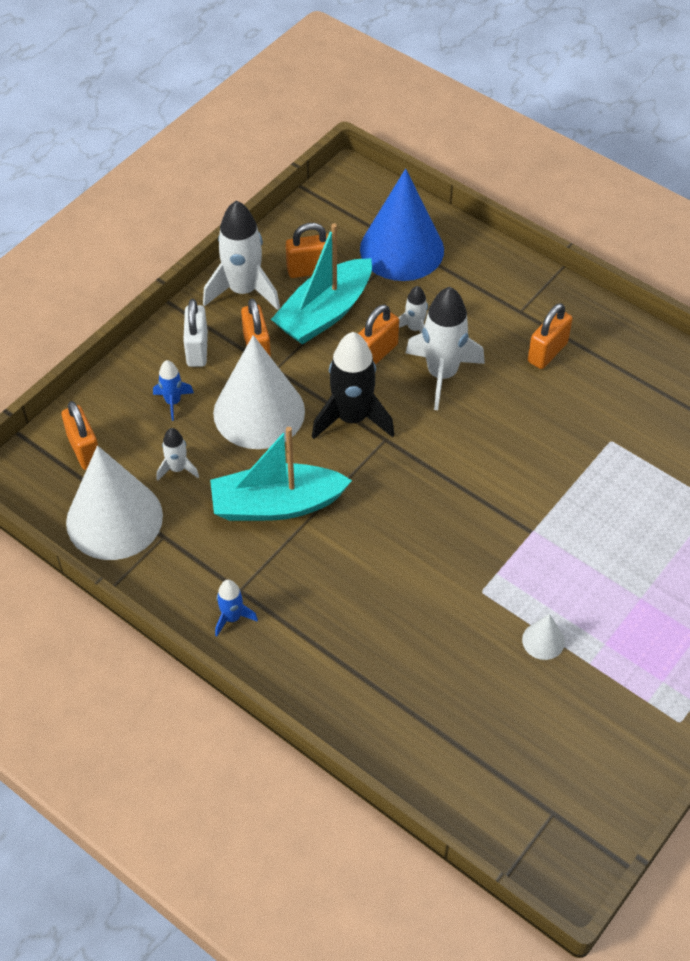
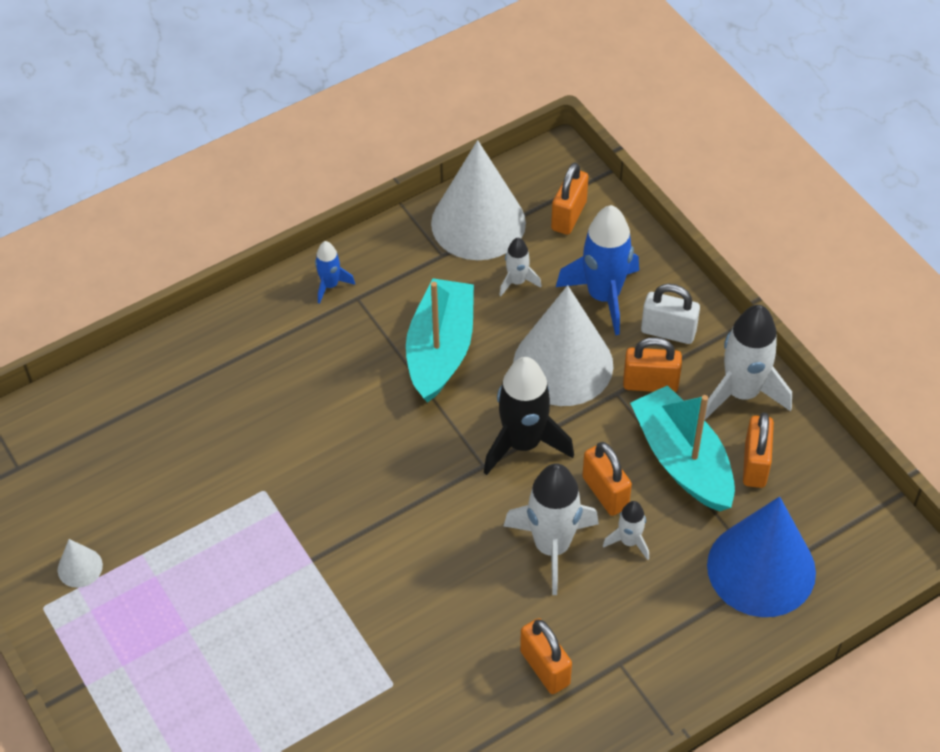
camera: 110 degrees right, 0 degrees up
orange padlock [61,401,98,470] -> orange padlock turned 60 degrees counterclockwise [551,163,588,235]
blue rocket [153,360,194,421] -> blue rocket [556,205,639,335], size x1.99
white cone [522,614,565,660] -> white cone moved to [58,539,103,588]

